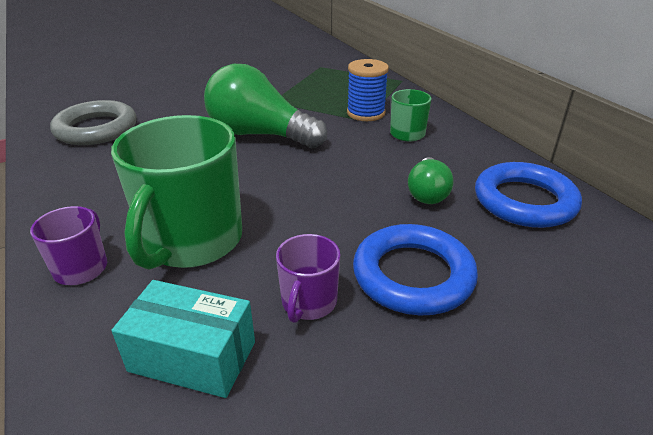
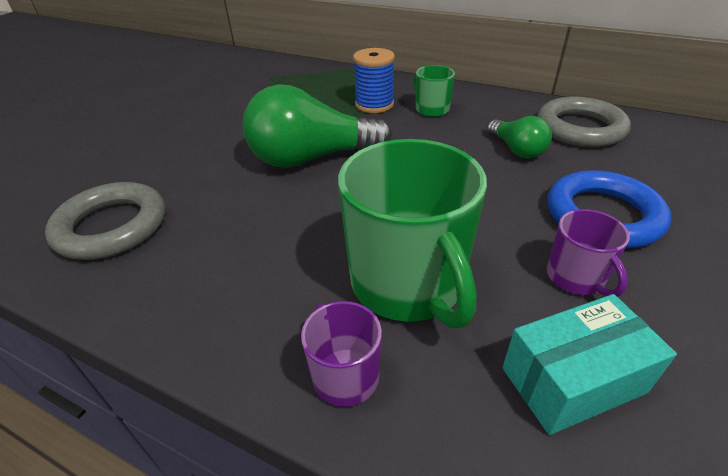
camera: 35 degrees left, 5 degrees up
blue ring [475,162,582,228] -> grey ring [537,97,631,147]

